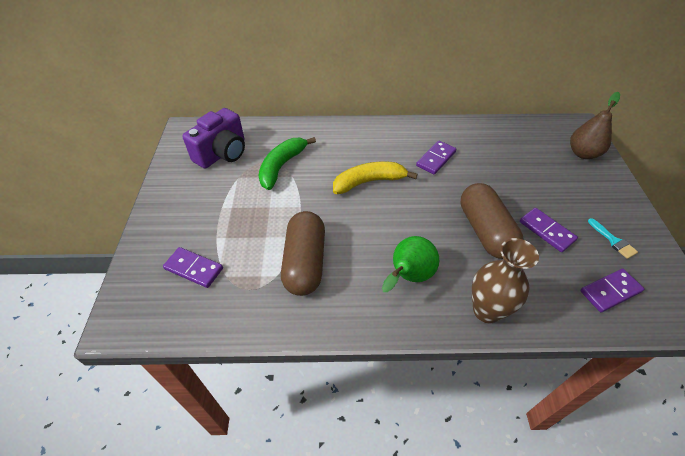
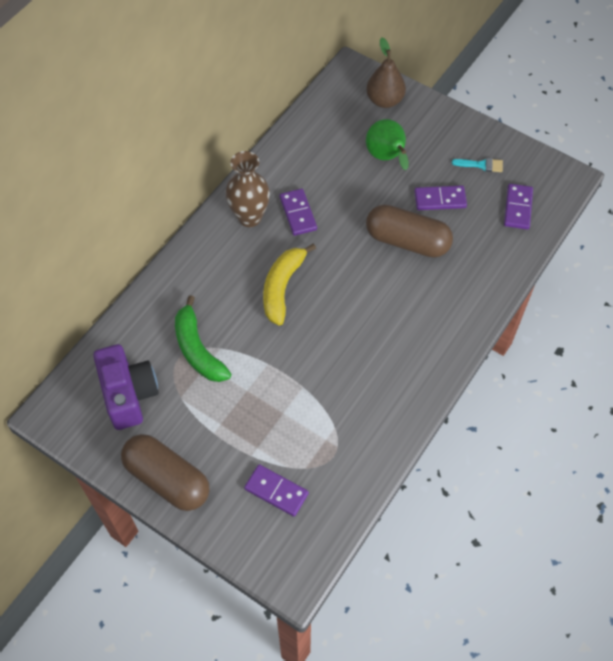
camera: 55 degrees left, 10 degrees up
purple domino [163,247,223,288] -> purple domino turned 60 degrees clockwise [244,464,309,517]
brown capsule [281,211,325,296] -> brown capsule moved to [121,434,210,511]
green pear [382,236,439,292] -> green pear moved to [366,119,409,170]
brown vase [472,238,539,323] -> brown vase moved to [225,151,270,227]

